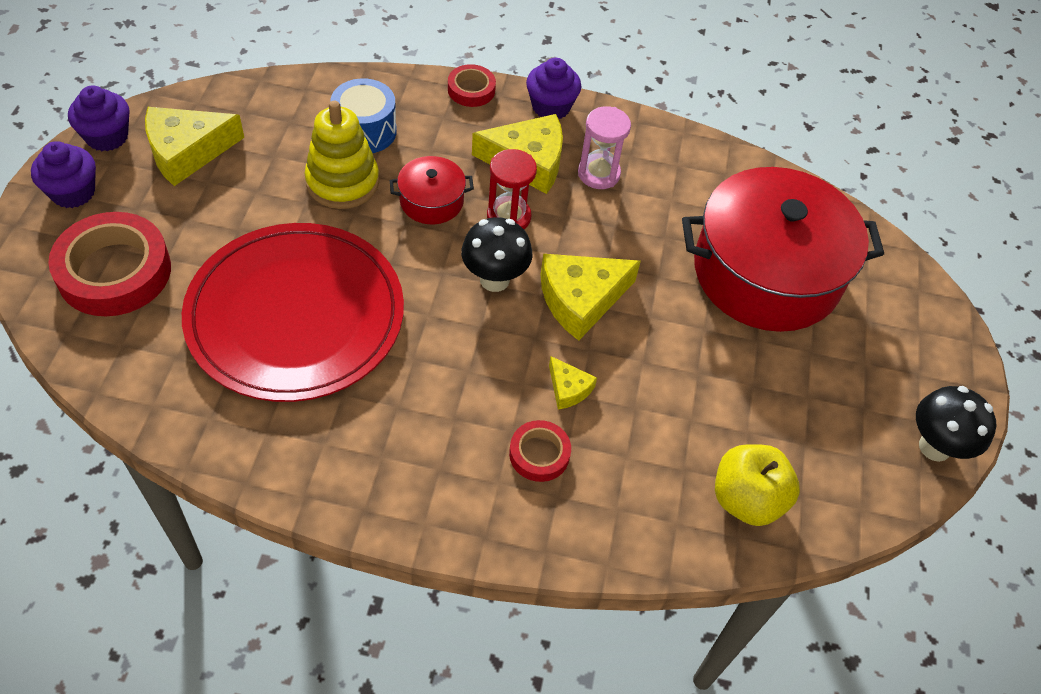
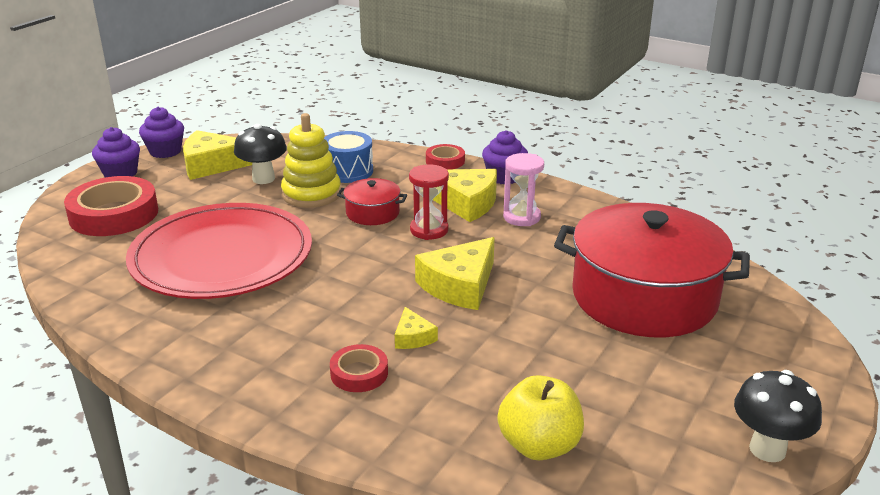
camera: 25 degrees right, 25 degrees down
black mushroom [461,217,532,292] -> black mushroom moved to [234,124,287,184]
yellow cheese [540,254,641,341] -> yellow cheese turned 45 degrees counterclockwise [415,237,495,310]

